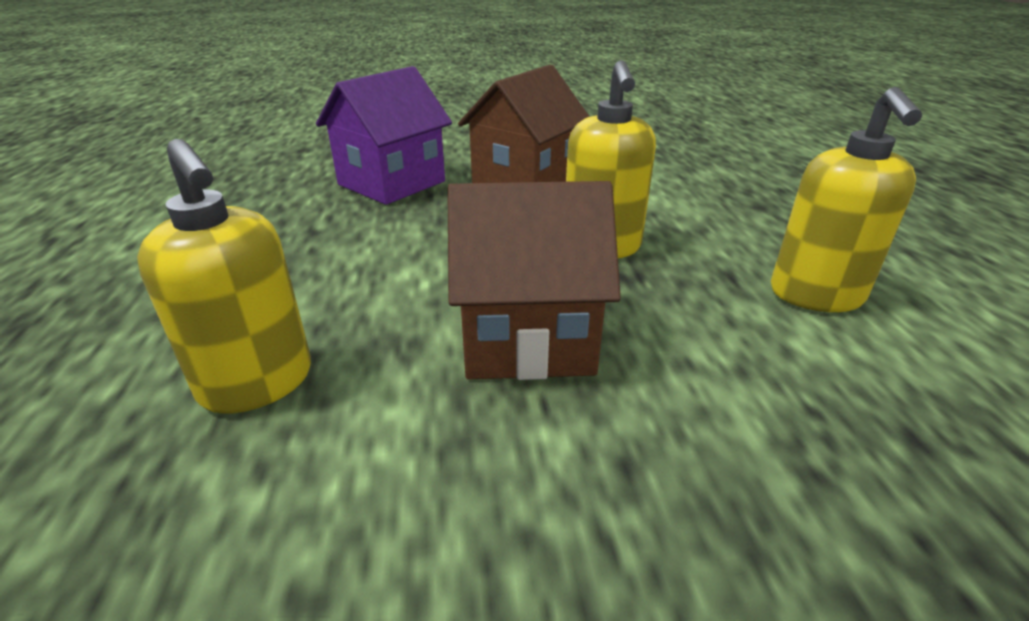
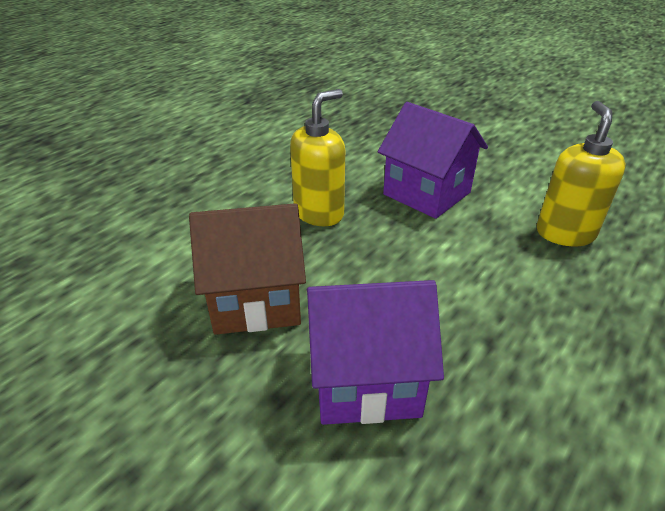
camera: 135 degrees left, 5 degrees up
brown house [447,181,621,380] -> purple house [378,102,488,219]
yellow soap dispenser [771,87,922,312] -> none

